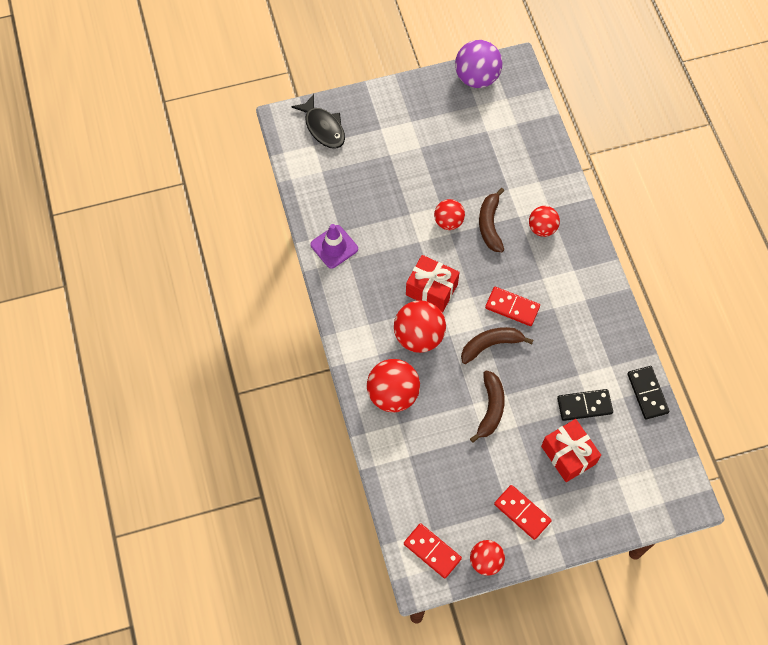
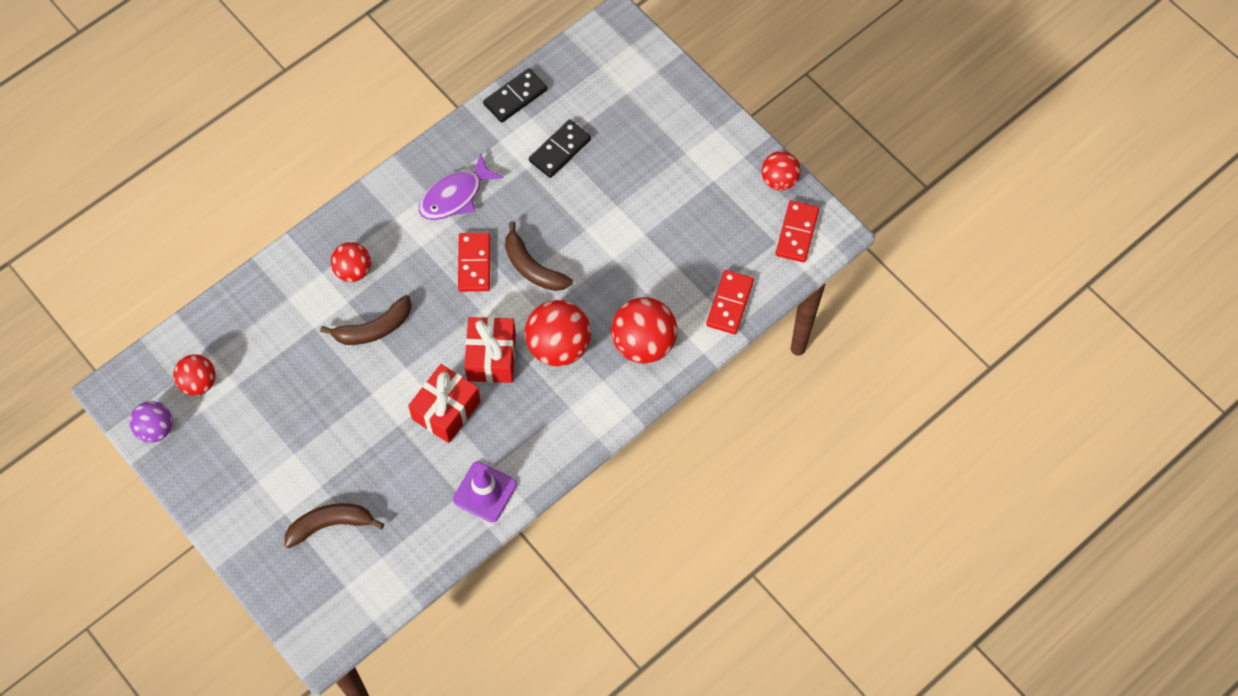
camera: 115 degrees left, 0 degrees up
black fish [291,94,345,149] -> none
red ball [434,199,465,230] -> red ball moved to [173,354,216,396]
purple ball [455,40,502,88] -> purple ball [130,401,173,443], size x0.62
brown banana [470,370,505,443] -> brown banana moved to [285,503,384,548]
red domino [494,485,552,540] -> red domino moved to [706,270,754,334]
red gift [541,419,601,482] -> red gift moved to [408,364,481,443]
black domino [557,389,613,421] -> black domino turned 75 degrees clockwise [529,120,591,178]
none -> purple fish [419,154,504,220]

